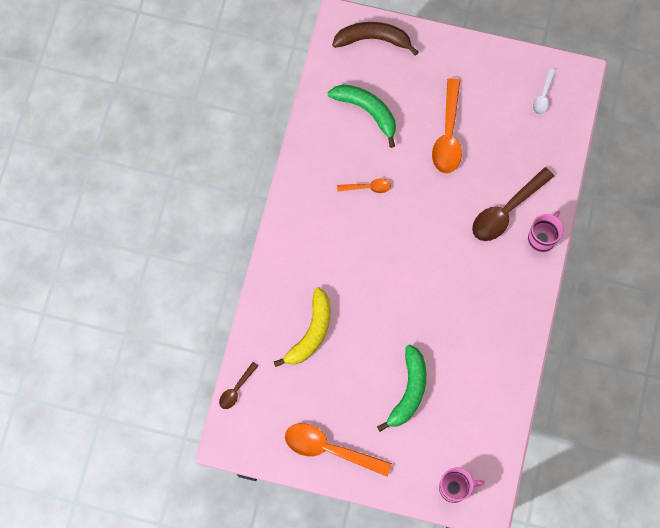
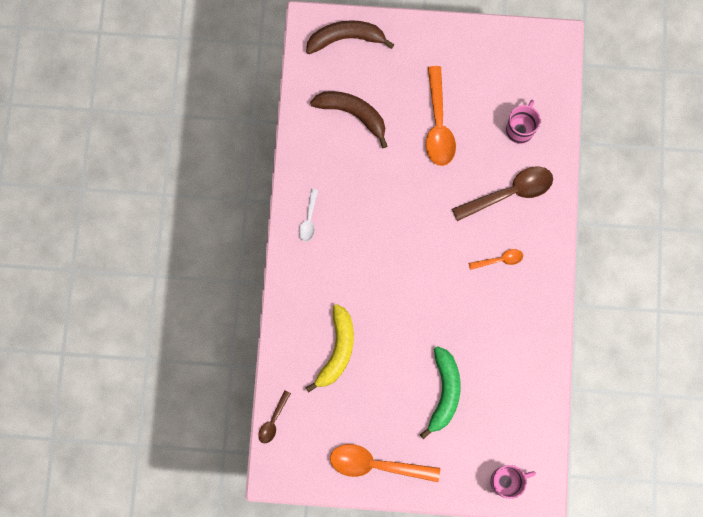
camera: 10 degrees left, 5 degrees up
green banana [328,85,396,148] -> brown banana [310,91,387,148]
orange spoon [337,179,391,193] -> orange spoon moved to [468,249,523,270]
brown spoon [472,167,554,241] -> brown spoon turned 150 degrees counterclockwise [452,166,553,221]
pink mug [528,210,563,252] -> pink mug moved to [506,100,541,144]
white spoon [533,68,556,115] -> white spoon moved to [299,189,318,242]

